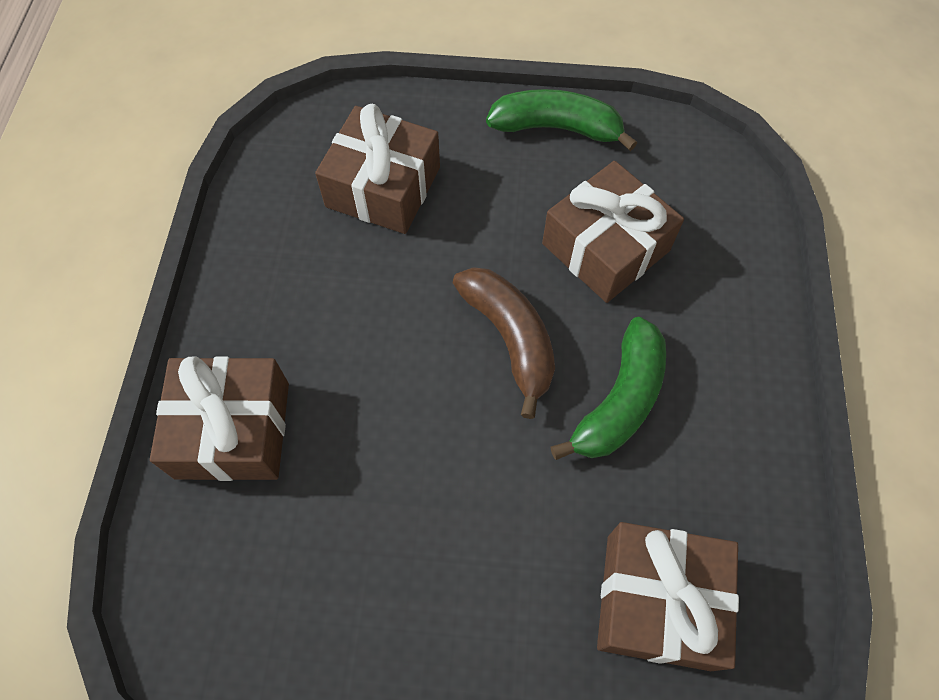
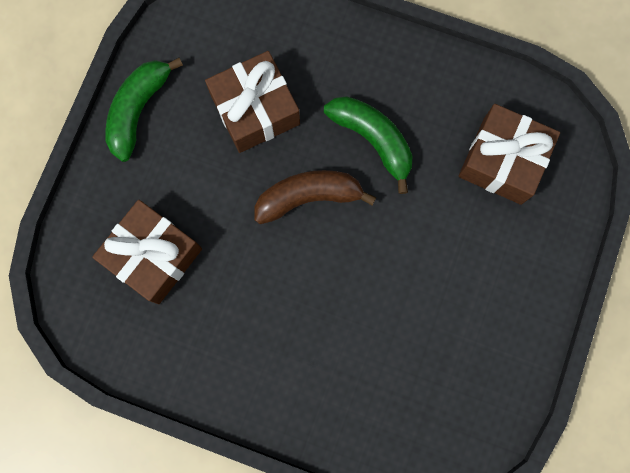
camera: 75 degrees left, 15 degrees up
brown gift [150,356,289,481] -> none

